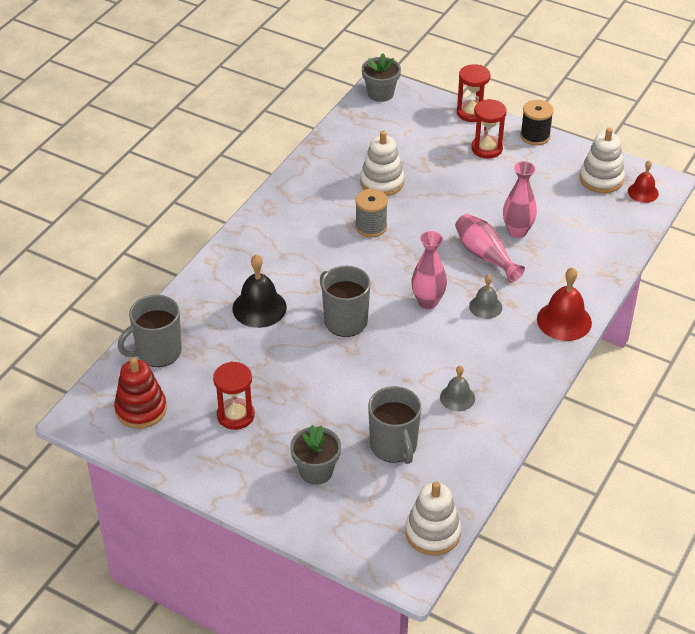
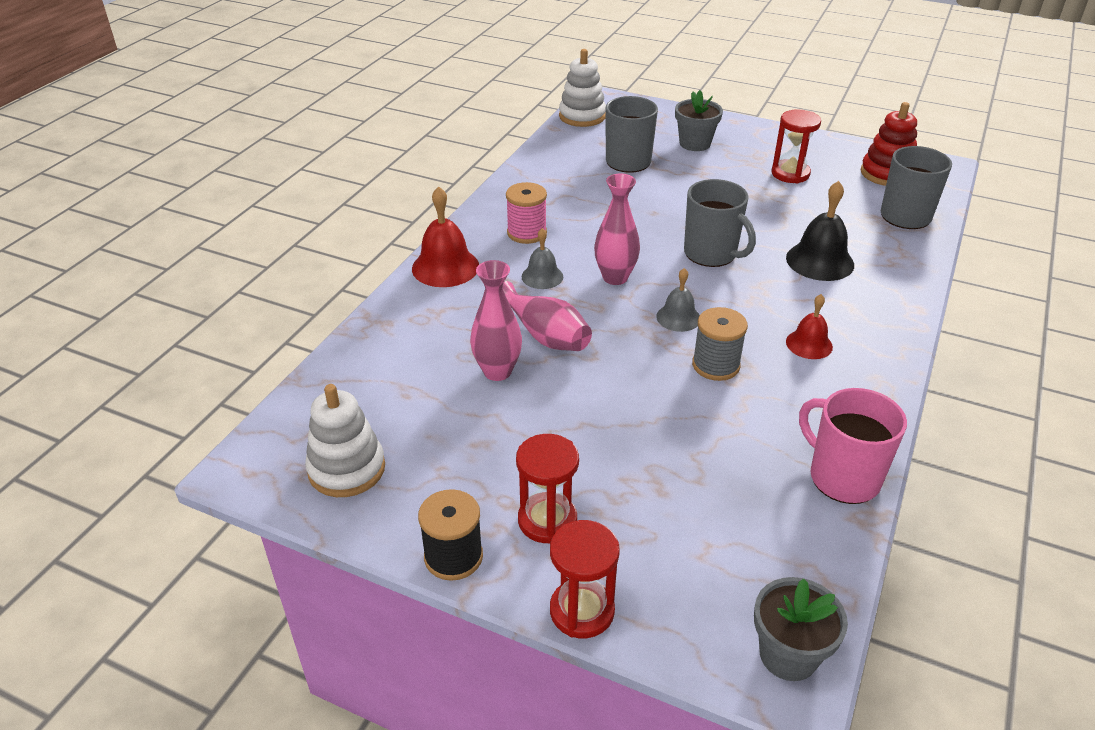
camera: 175 degrees right, 5 degrees down
white stacking toy [360,131,405,196] -> none
grey bell [440,366,475,411] -> grey bell moved to [656,268,700,332]
red bell [628,160,659,203] -> red bell moved to [786,294,833,359]
none -> pink spool [506,182,547,244]
none -> pink mug [799,388,907,504]

